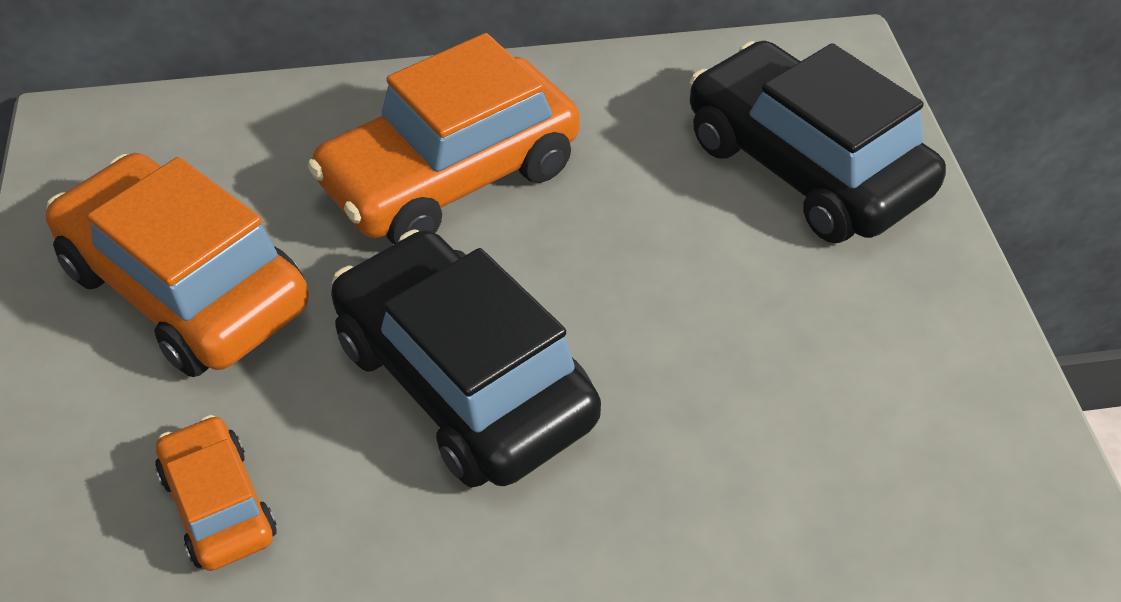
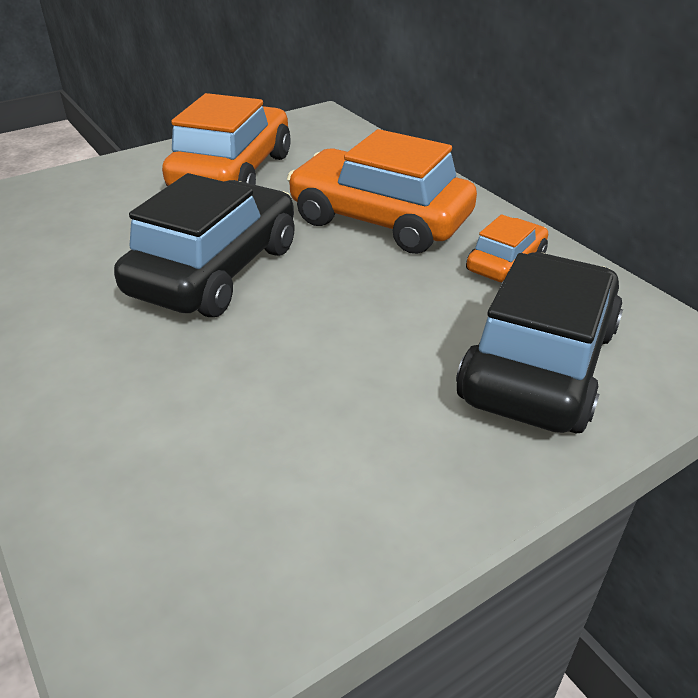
camera: 65 degrees right, 10 degrees down
orange car [155,415,277,571] -> orange car moved to [466,214,548,282]

